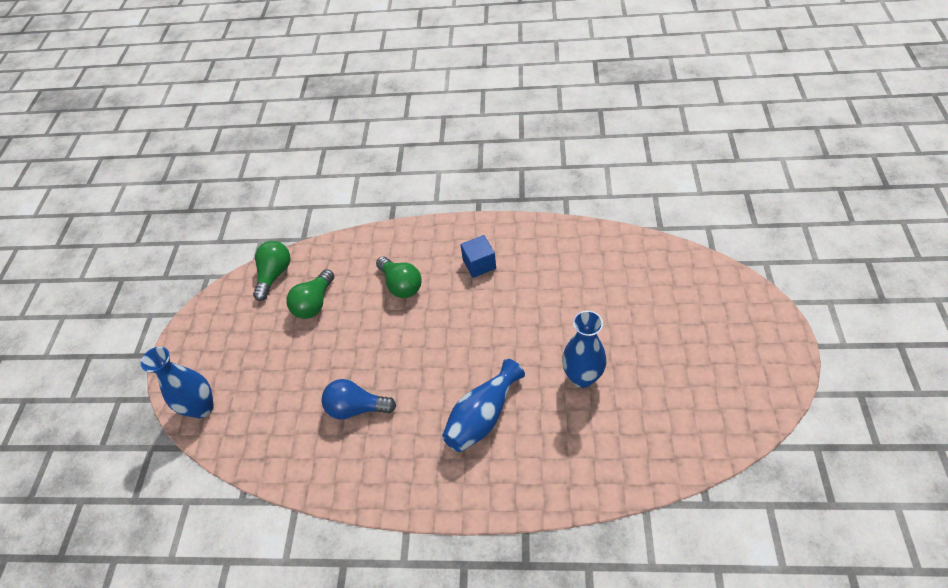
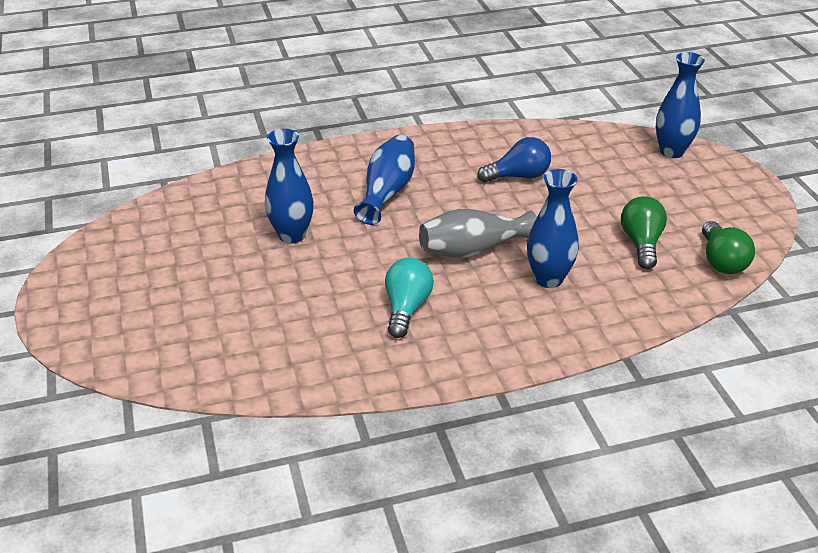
camera: 155 degrees right, 15 degrees down
green light bulb [376,256,422,298] -> blue vase [527,169,579,288]
blue cube [460,235,496,278] -> none
none -> turquoise light bulb [385,258,434,338]
none -> grey vase [419,209,537,258]

